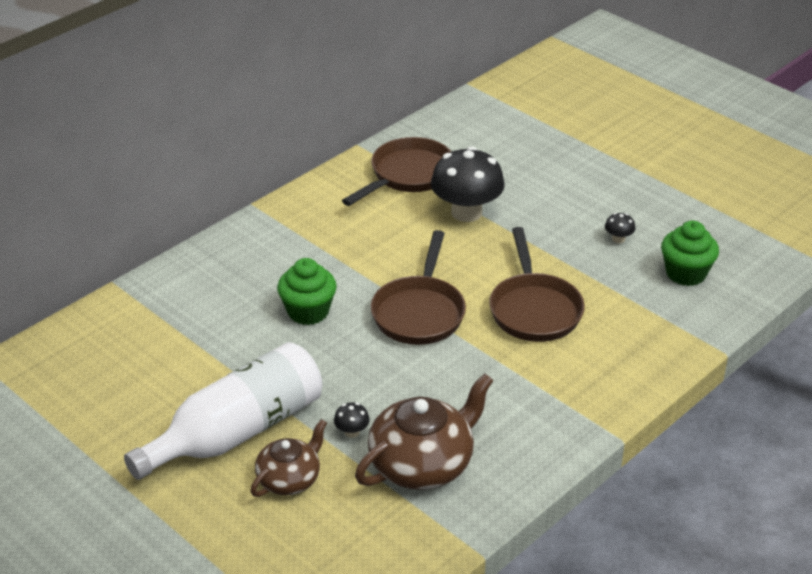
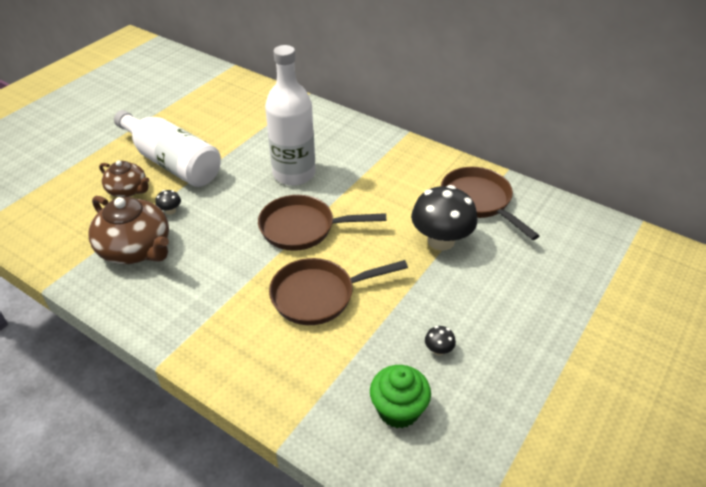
camera: 80 degrees right, 5 degrees up
green cupcake [277,258,337,325] -> white bottle [265,45,315,186]
brown pan [342,137,452,206] -> brown pan turned 150 degrees counterclockwise [441,167,540,240]

